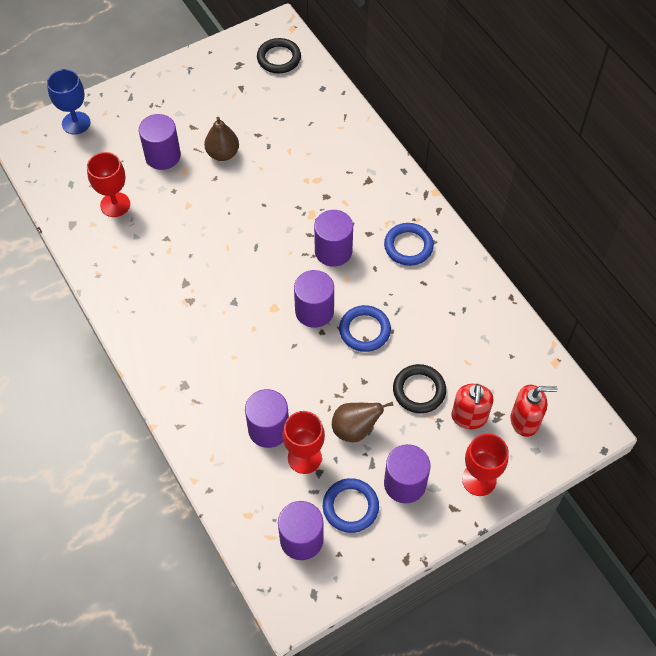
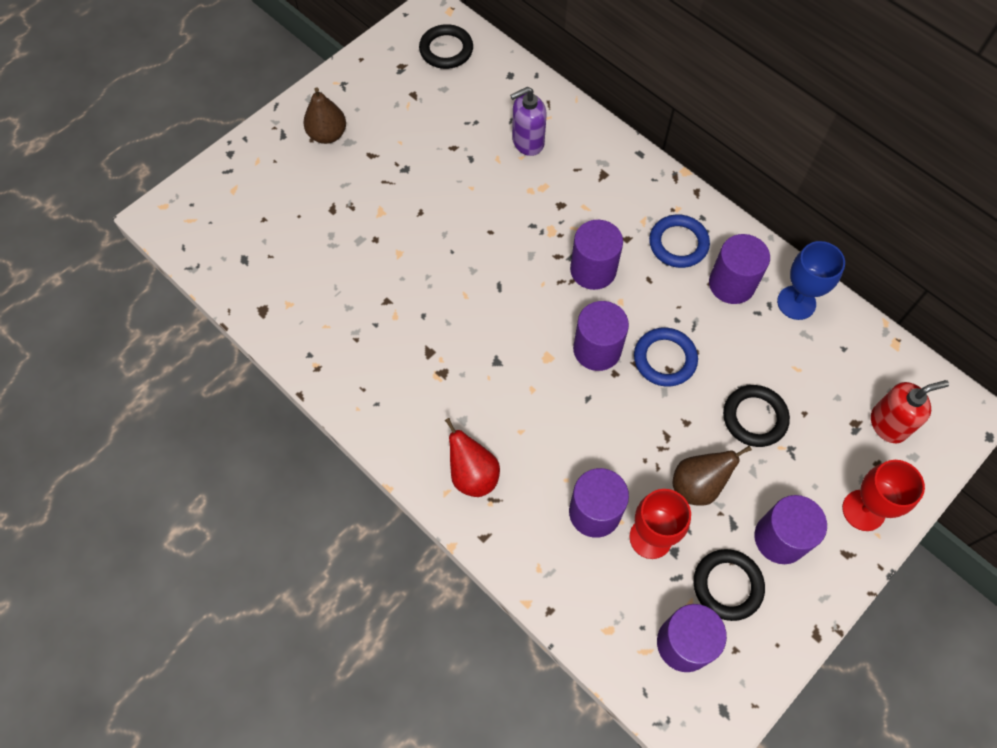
camera: 15 degrees left, 5 degrees up
blue goblet [47,69,91,135] -> blue goblet moved to [777,241,845,320]
red goblet [87,152,130,217] -> none
purple cylinder [139,114,181,170] -> purple cylinder moved to [709,234,770,304]
brown pear [204,117,239,161] -> brown pear moved to [303,88,346,144]
blue ring [323,478,379,533] -> black ring [694,549,765,621]
red soap dispenser [451,384,494,429] -> none
none -> red pear [445,418,500,497]
none -> purple soap dispenser [510,87,547,156]

